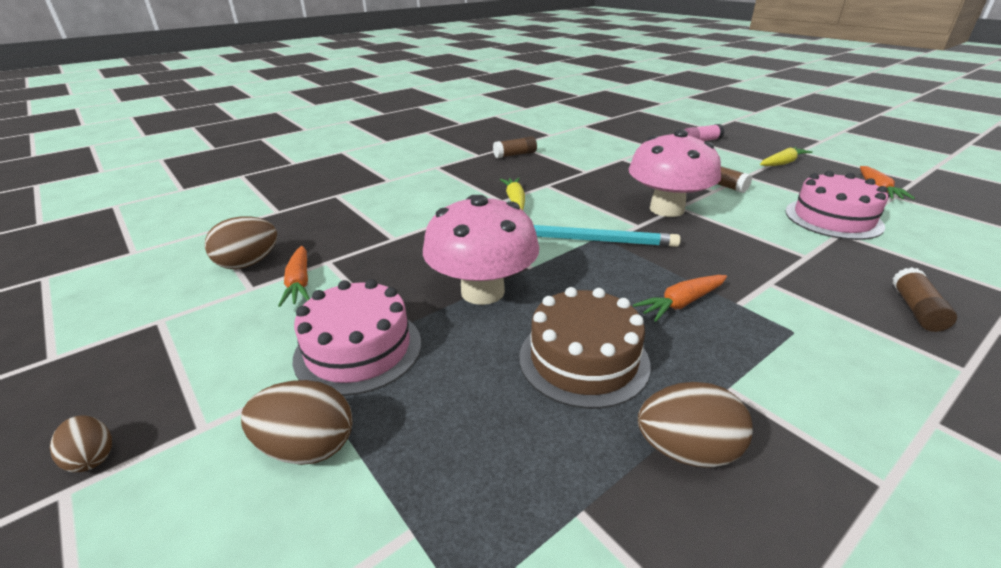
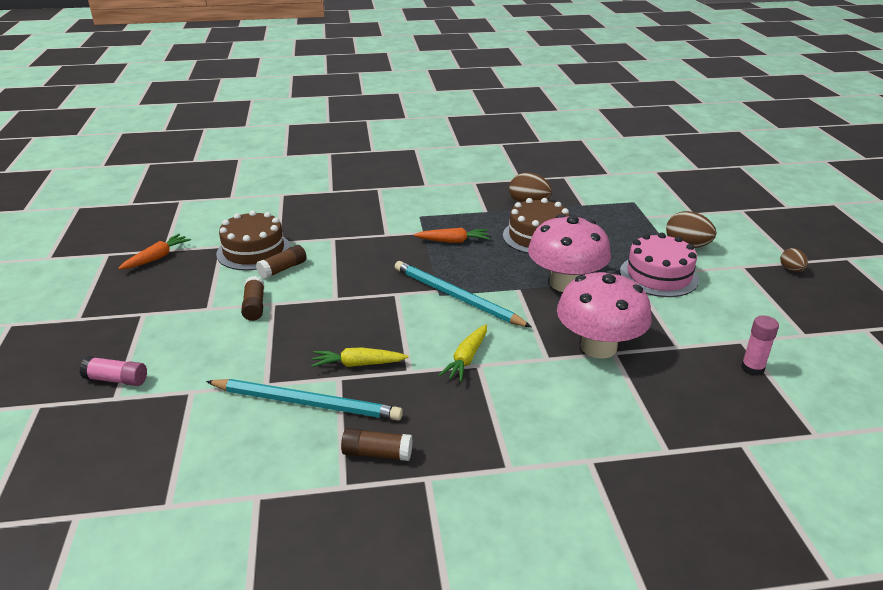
camera: 150 degrees left, 0 degrees up
brown egg [205,216,277,269] -> pink glue stick [741,315,779,376]
orange carrot [278,246,310,307] -> none
pink mushroom [629,129,721,217] -> pink mushroom moved to [557,270,652,359]
yellow carrot [760,147,813,166] -> yellow carrot moved to [311,347,409,367]
pink cake [785,171,888,240] -> brown cake [216,210,291,271]
brown glue stick [892,267,957,332] -> brown glue stick moved to [256,245,307,279]
none -> turquoise pencil [206,379,403,421]

